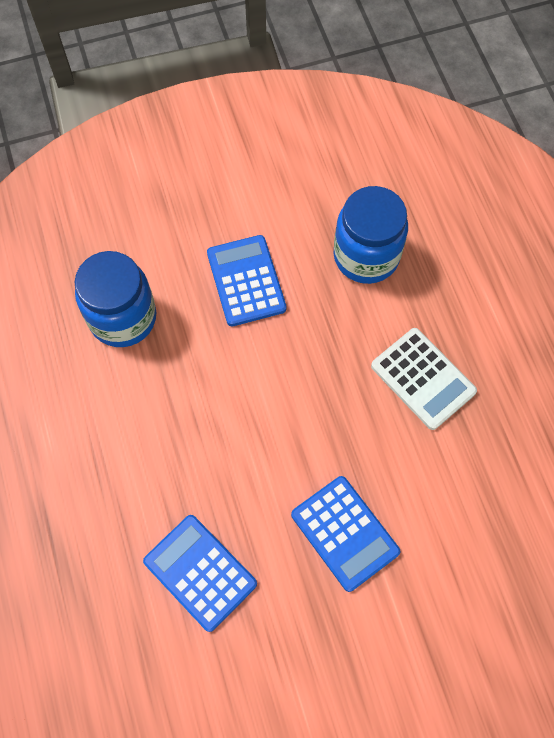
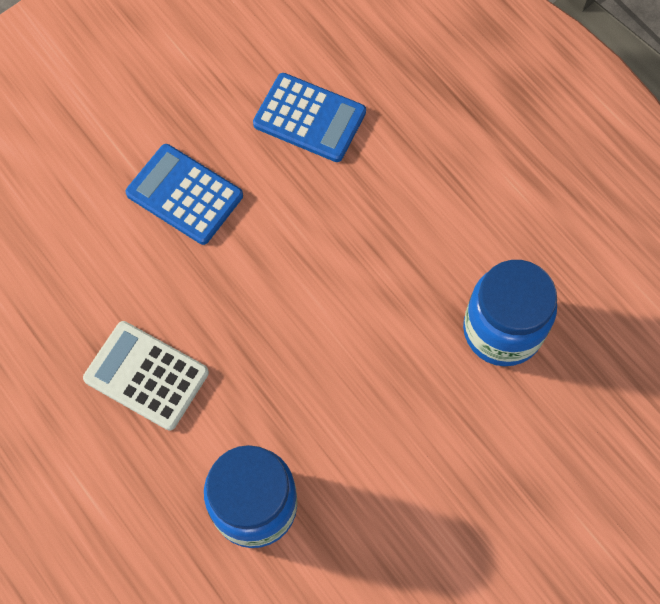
camera: 160 degrees right, 0 degrees up
blue calculator [207,235,286,327] -> none

